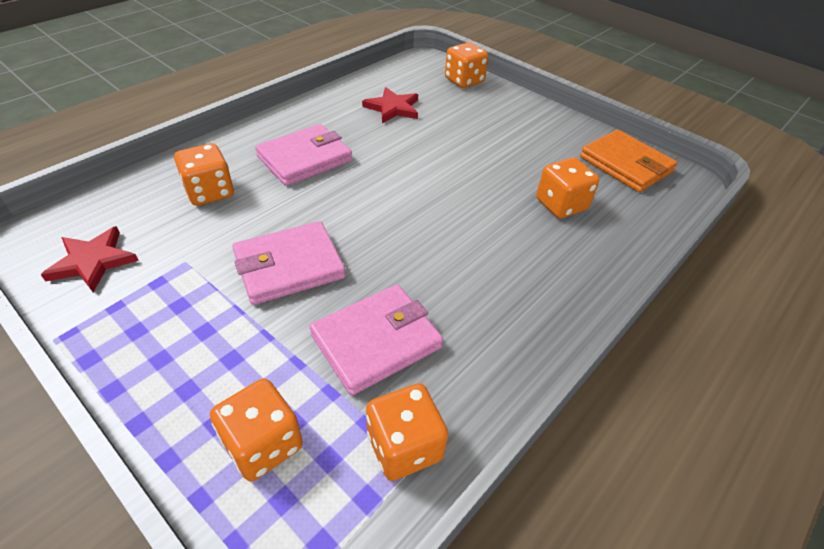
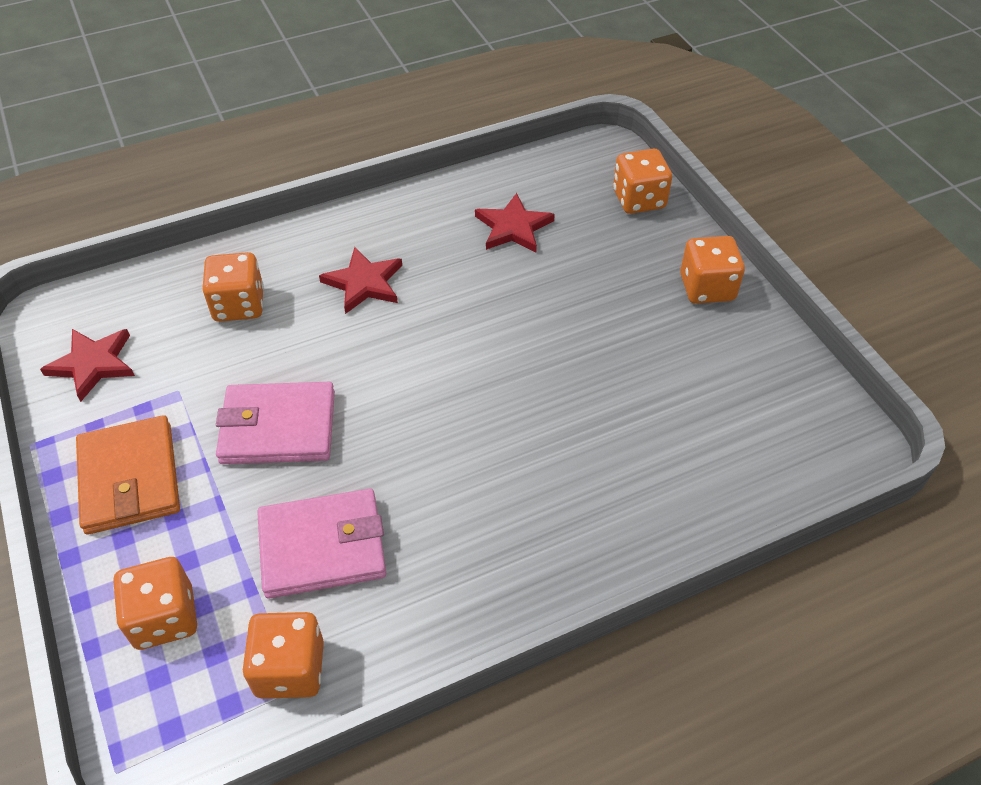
camera: 25 degrees right, 5 degrees up
pink wallet [255,124,352,186] -> red star [319,247,402,314]
orange dice [536,158,600,219] -> orange dice moved to [680,236,745,304]
orange wallet [580,129,677,192] -> orange wallet moved to [76,415,180,535]

